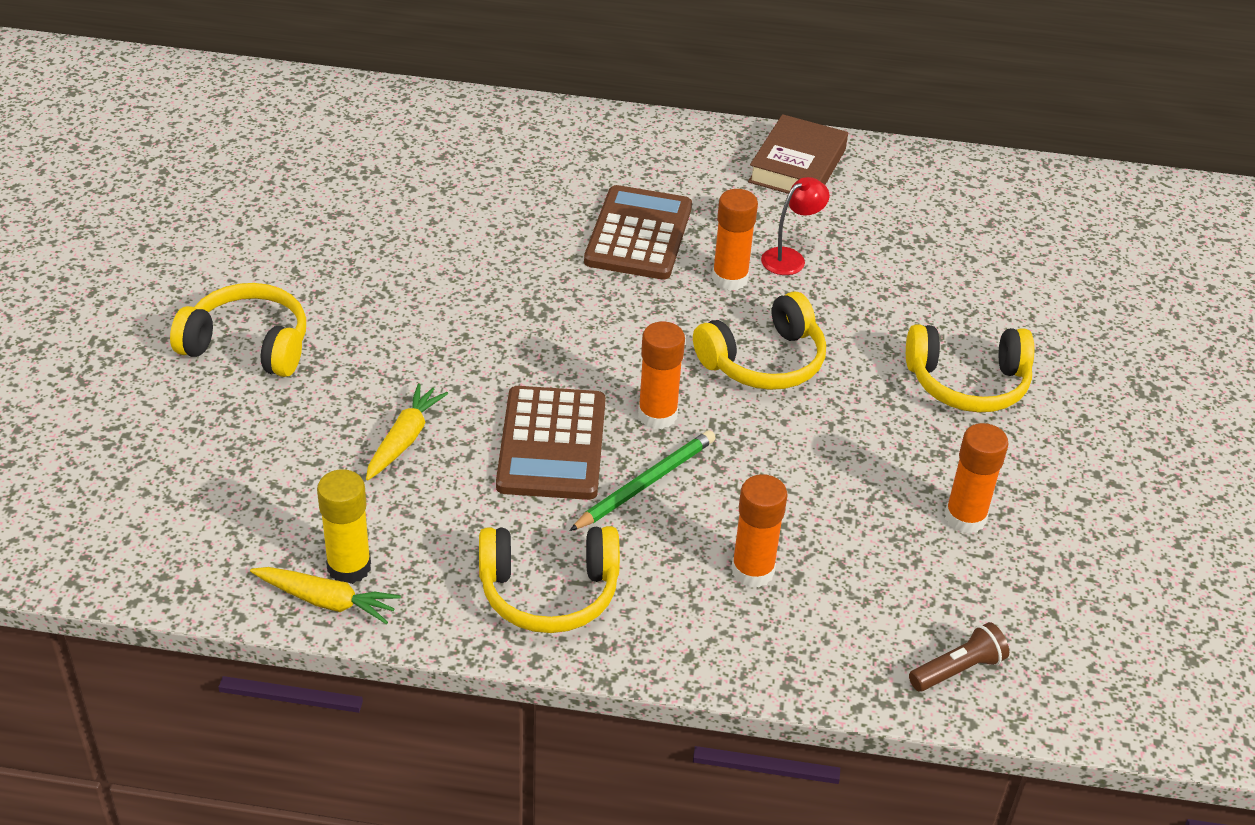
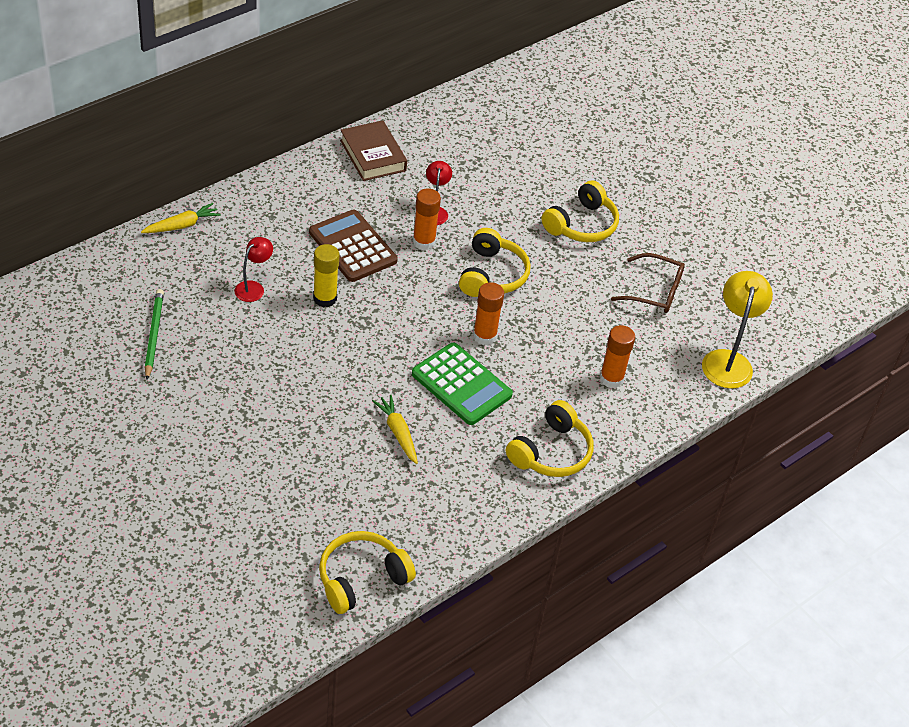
camera: 50 degrees left, 5 degrees up
yellow headphones [170,283,306,377] -> yellow headphones moved to [319,531,416,614]
yellow carrot [250,567,401,624] -> yellow carrot moved to [141,203,221,233]
yellow glue stick [317,469,371,584] -> yellow glue stick moved to [313,244,339,307]
brown calculator [496,386,606,500] -> green calculator [412,343,513,425]
green pencil [569,430,716,531] -> green pencil moved to [145,289,164,379]
brown flashlight [909,622,1009,692] -> yellow lamp [702,271,773,389]
orange glue stick [945,423,1009,534] -> brown glasses [611,253,685,313]
none -> red lamp [234,237,273,302]

